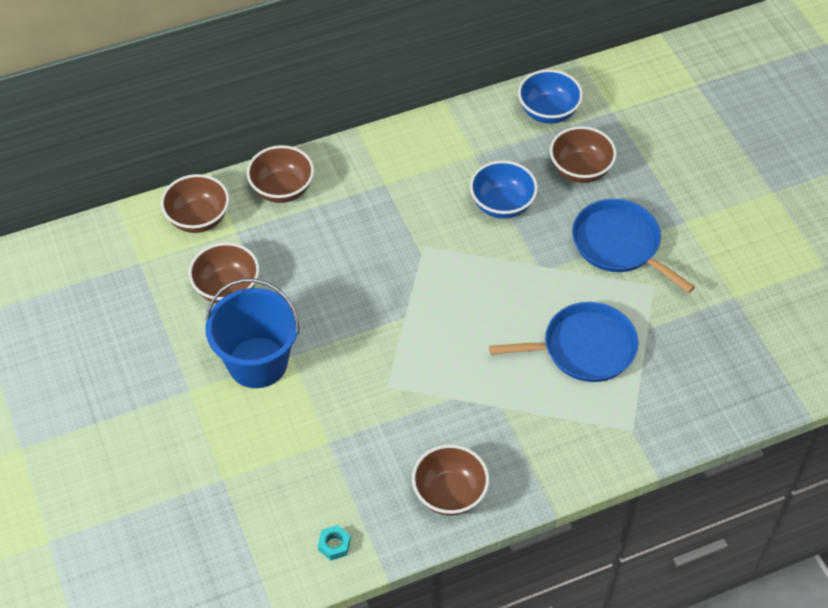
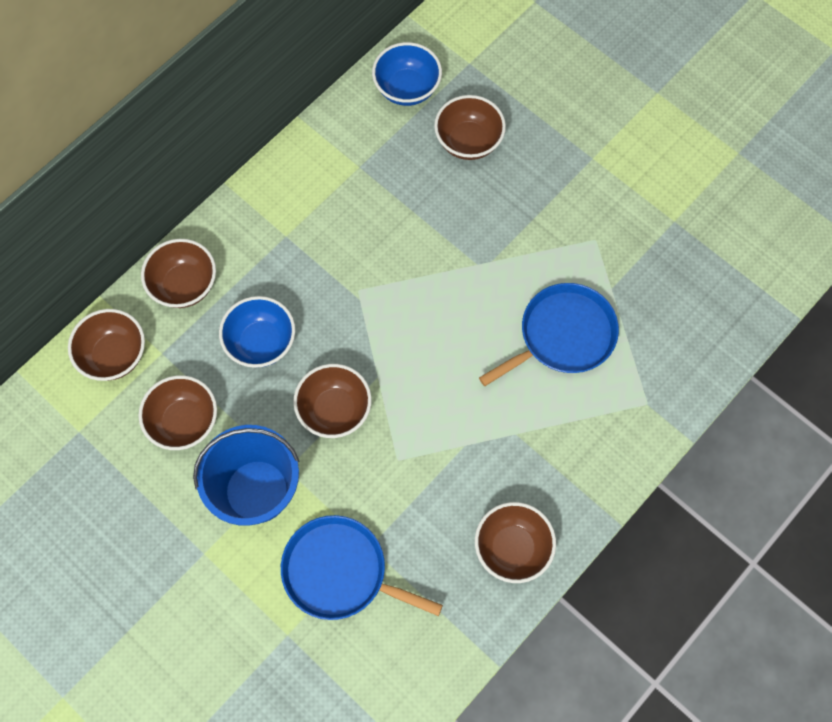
camera: 25 degrees left, 15 degrees up
turquoise nut [318,525,351,560] -> none
blue bowl [470,160,538,219] -> blue bowl moved to [219,296,295,368]
blue pan [572,199,695,293] -> blue pan moved to [281,515,443,620]
none -> brown bowl [293,364,372,438]

